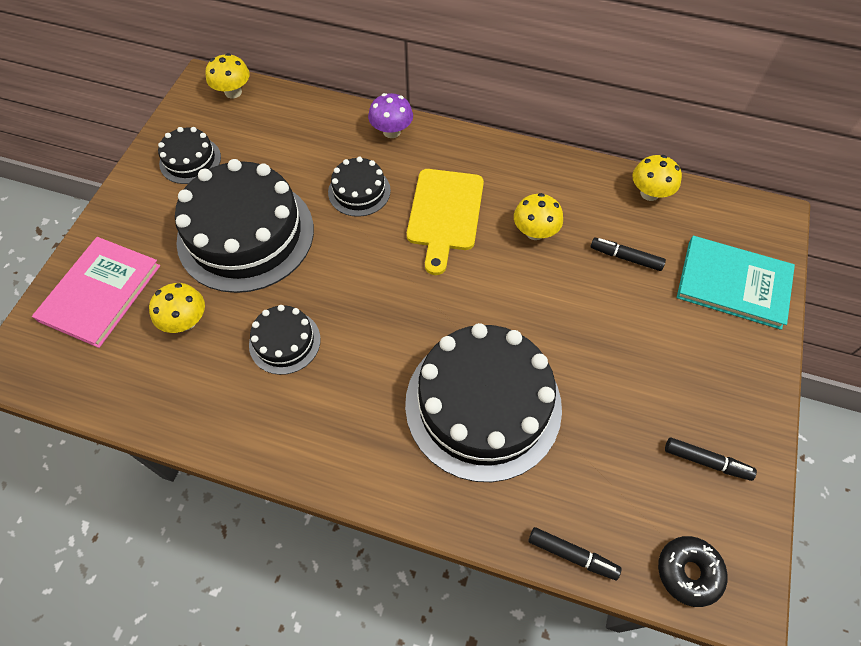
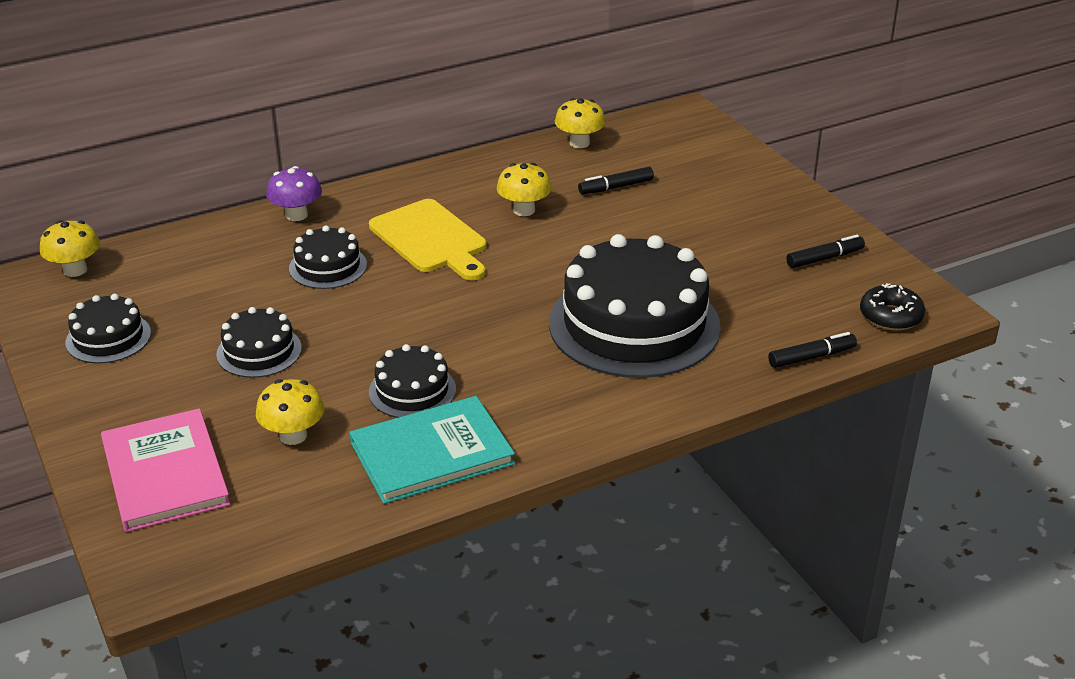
camera: 45 degrees left, 25 degrees down
black cake [175,159,314,293] -> black cake [216,307,302,378], size x0.48
turquoise book [677,236,795,330] -> turquoise book moved to [350,396,515,504]

